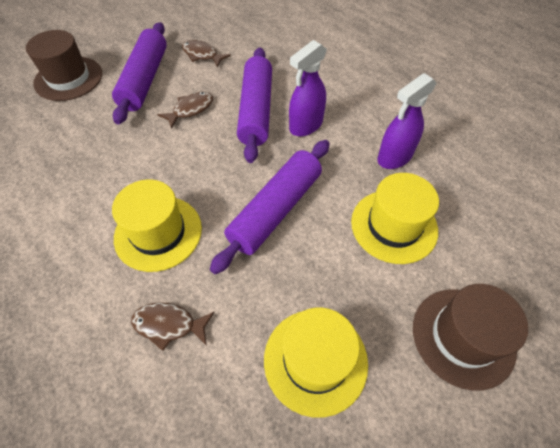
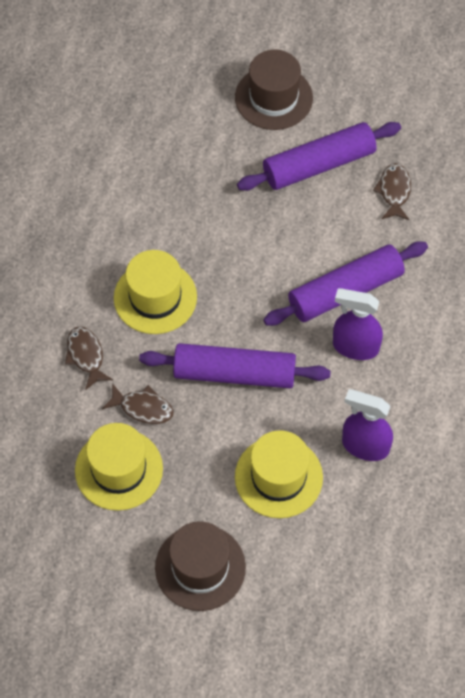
camera: 60 degrees right, 5 degrees up
brown fish [157,92,213,129] -> brown fish moved to [102,383,174,424]

